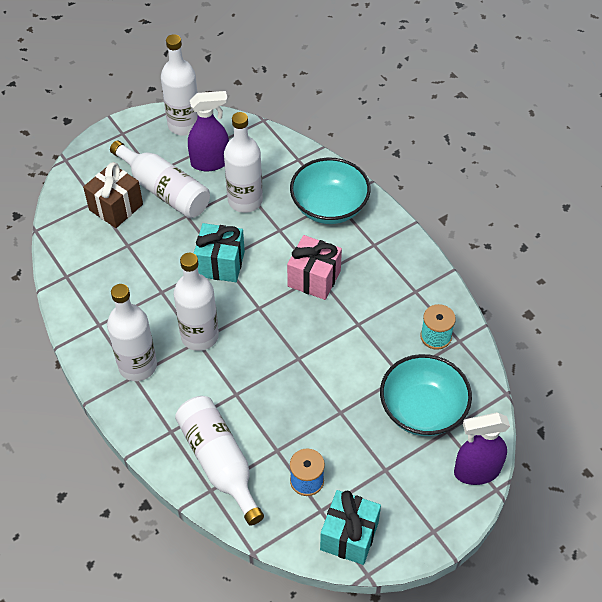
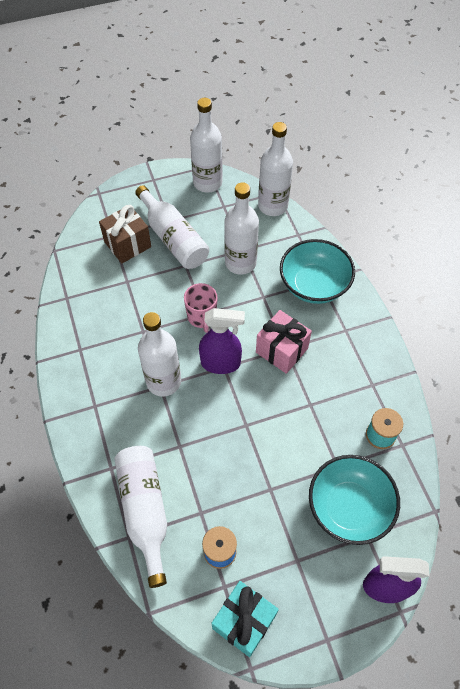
camera: 15 degrees right, 5 degrees up
white bottle [107,284,157,381] -> white bottle moved to [258,122,293,216]
purple spray bottle [188,91,229,171] -> purple spray bottle moved to [199,308,245,374]
turquoise gift [194,223,245,282] -> pink mug [184,283,218,333]

